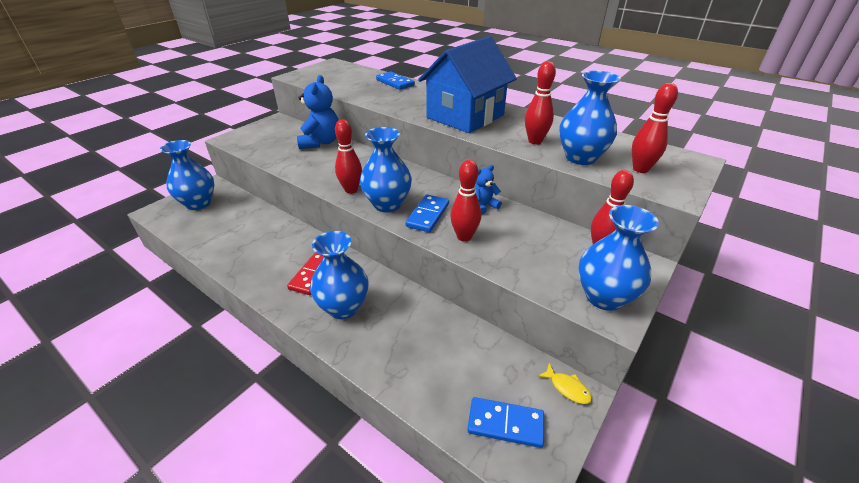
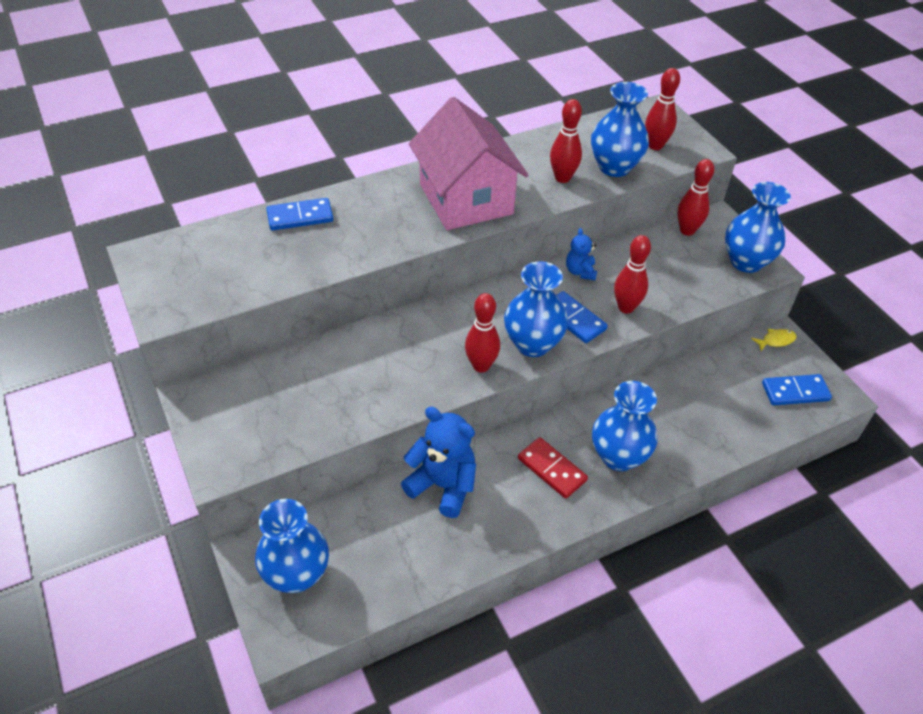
camera: 65 degrees left, 10 degrees up
blue teddy bear [297,75,339,149] -> blue teddy bear moved to [401,407,476,518]
blue house [418,36,517,133] -> pink house [409,97,528,230]
blue domino [467,397,544,448] -> blue domino turned 45 degrees clockwise [762,374,832,405]

